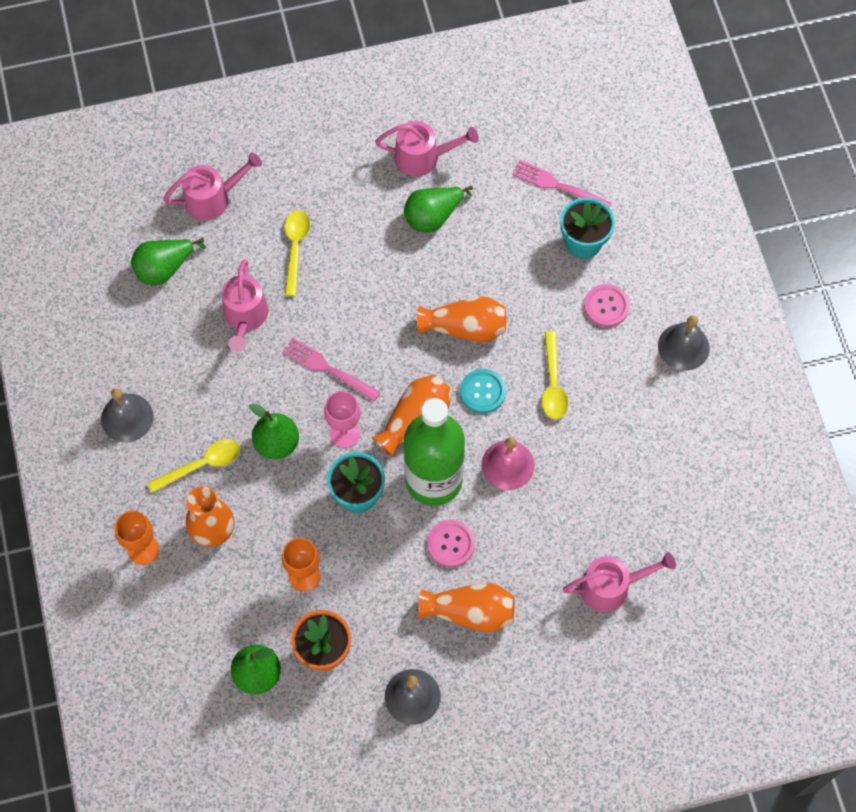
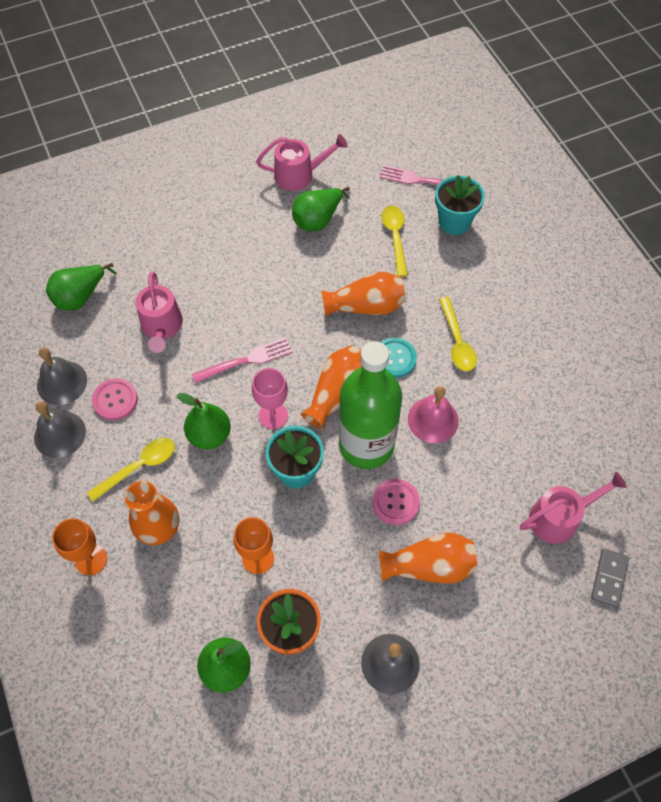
camera: 10 degrees left, 5 degrees down
pink watering can [163,152,262,221] -> none
pink fork [282,337,381,401] -> pink fork turned 135 degrees clockwise [192,337,293,383]
yellow spoon [285,210,310,296] -> yellow spoon moved to [382,206,408,277]
pink button [584,284,630,327] -> pink button moved to [92,378,138,420]
grey bell [658,315,710,371] -> grey bell moved to [37,347,87,405]
none -> grey domino [591,548,629,608]

